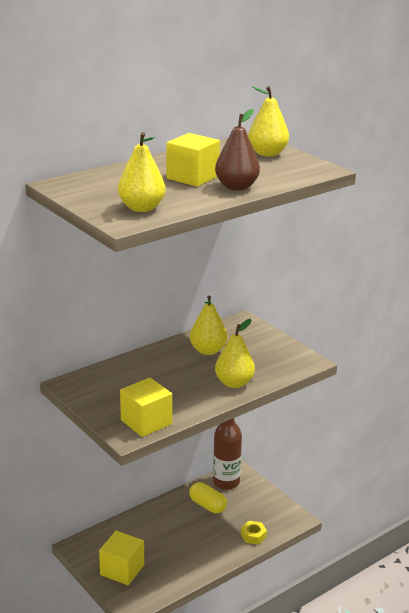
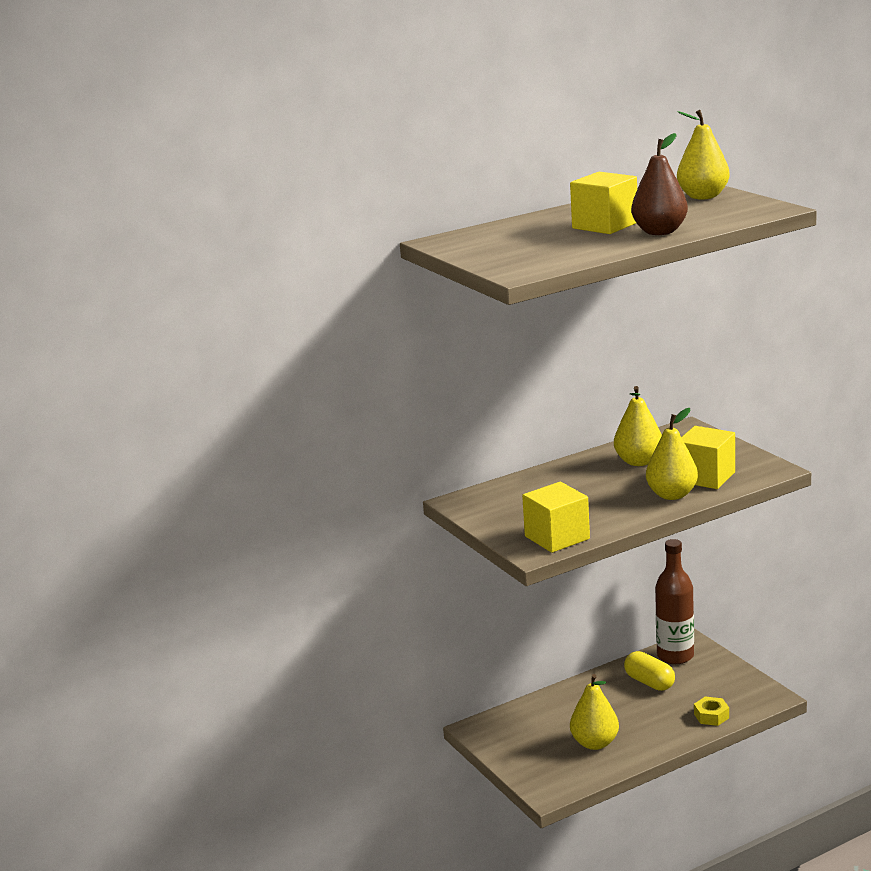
camera: 10 degrees right, 5 degrees down
yellow cube [99,531,144,585] -> yellow cube moved to [681,426,735,489]
yellow pear [118,132,166,212] -> yellow pear moved to [570,674,619,750]

